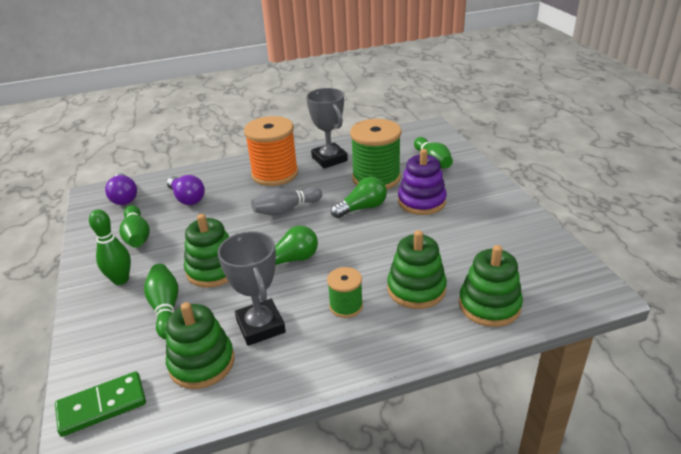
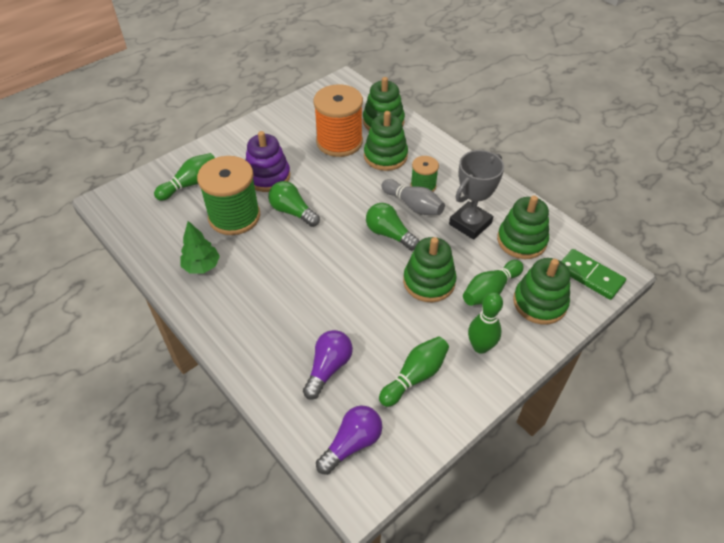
camera: 115 degrees left, 15 degrees up
orange spool [244,116,298,186] -> orange spool moved to [313,84,363,157]
grey bowling pin [251,187,322,215] -> grey bowling pin moved to [381,179,445,215]
grey trophy [306,88,348,168] -> green tree [181,221,220,274]
none -> green stacking toy [513,258,570,324]

